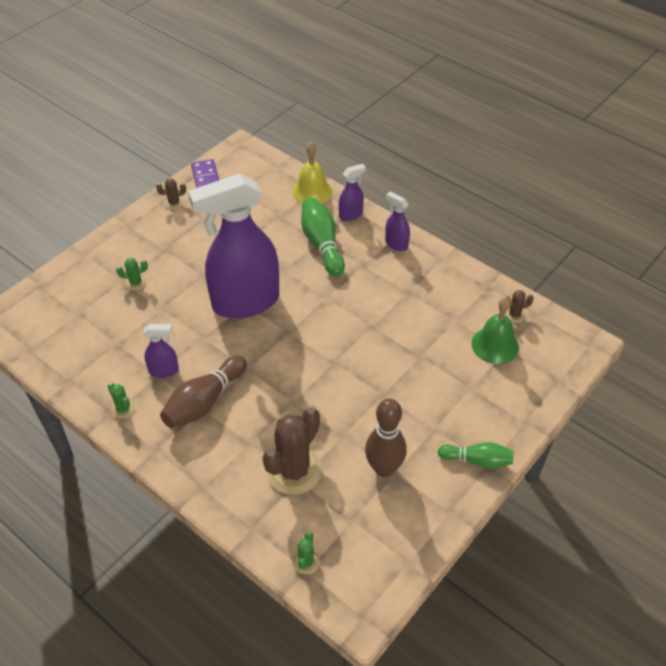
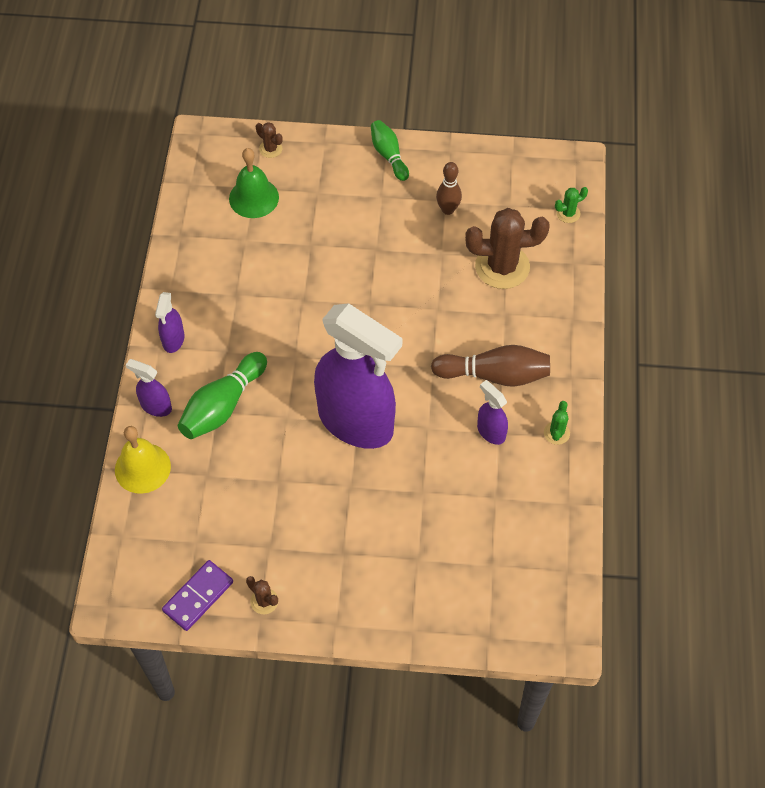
camera: 125 degrees left, 10 degrees up
green cactus [116,258,148,291] -> none
brown bowling pin [365,399,407,477] -> brown bowling pin [436,162,462,215], size x0.65
brown cactus [505,290,534,323] -> brown cactus moved to [256,122,283,158]

